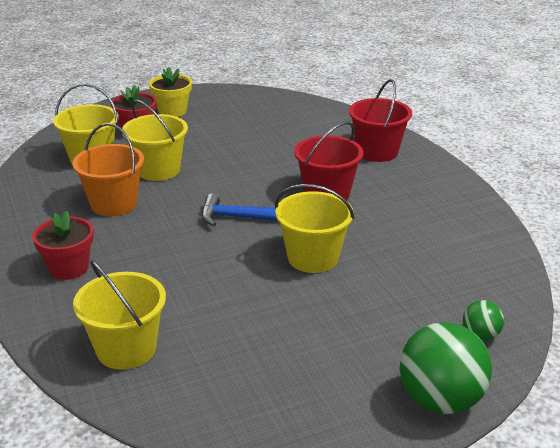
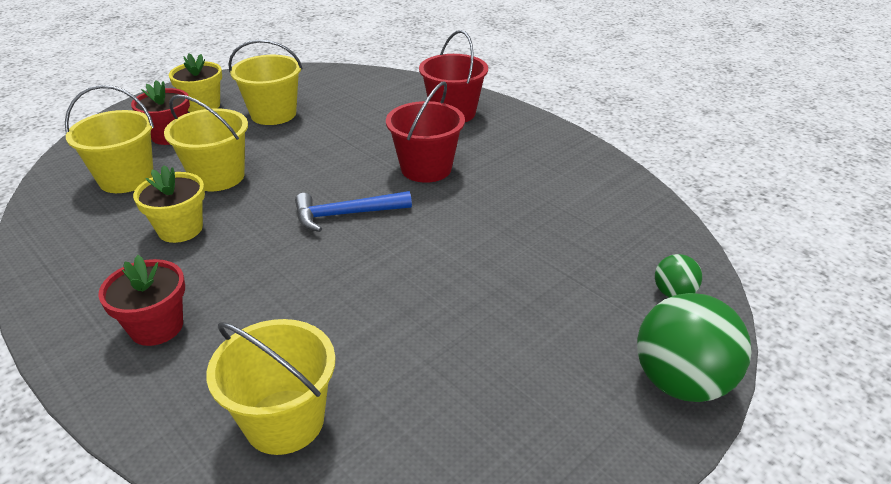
camera: 20 degrees left, 5 degrees up
orange bucket [73,123,144,216] -> yellow flower pot [133,165,205,243]
yellow bucket [275,184,354,273] -> yellow bucket moved to [228,40,303,125]

